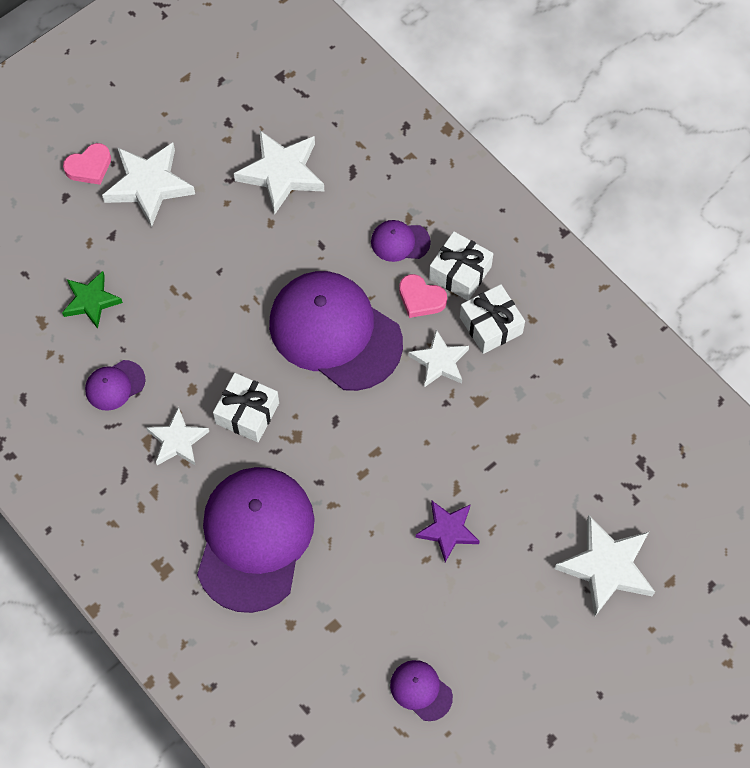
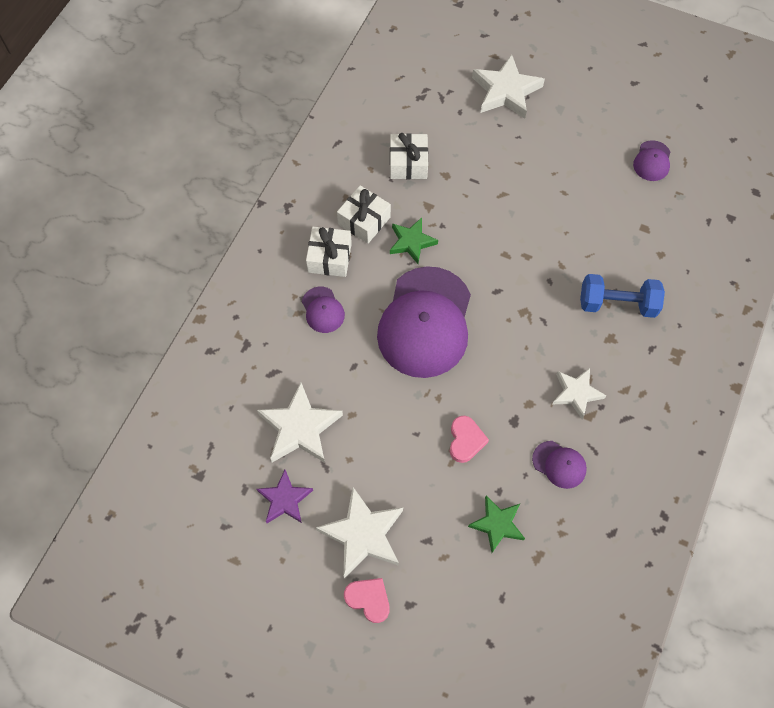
camera: 115 degrees left, 0 degrees up
purple cap [197,467,315,613] -> blue dumbbell [580,274,665,318]
white gift [213,373,279,442] -> white gift moved to [390,133,428,179]
pink heart [399,274,447,318] -> pink heart moved to [450,416,489,463]
white star [409,329,469,387] -> green star [390,218,438,264]
purple star [416,501,480,562] -> purple star moved to [257,470,313,523]

